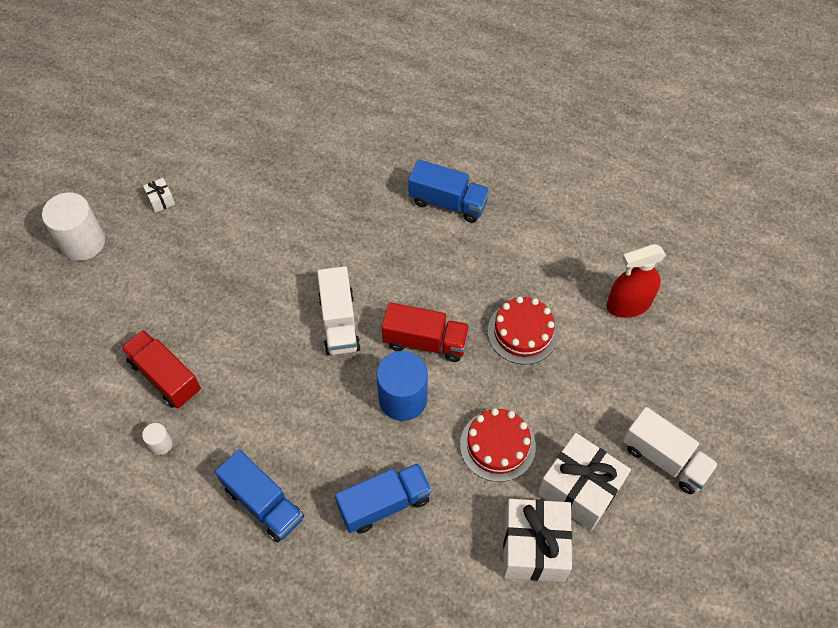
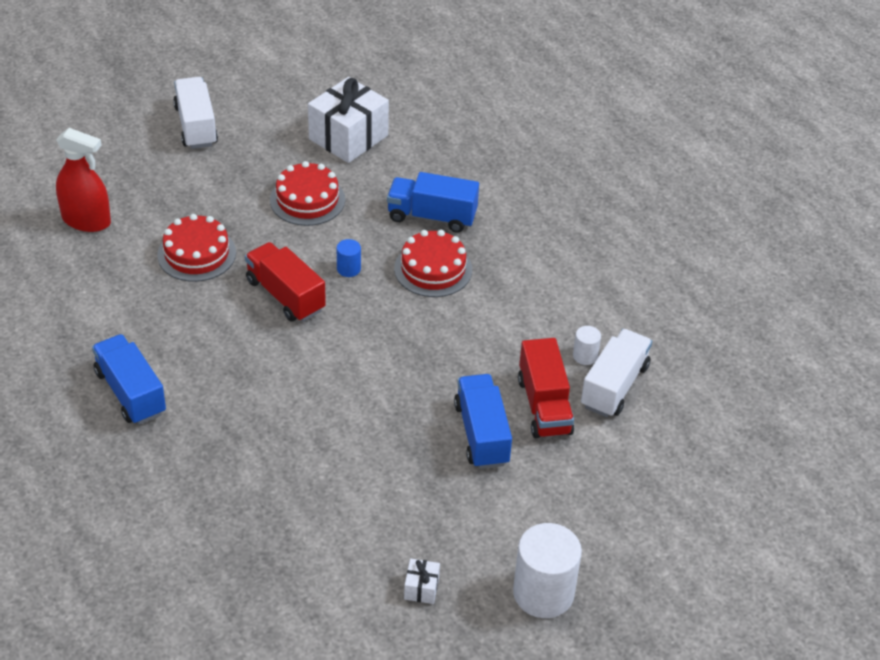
camera: 145 degrees left, 15 degrees down
blue truck [215,450,304,542] -> blue truck moved to [454,374,512,469]
white truck [317,266,361,355] -> white truck moved to [581,329,652,417]
blue cylinder [376,351,428,421] -> blue cylinder [337,239,361,277], size x0.47
white gift [538,433,631,531] -> none
none -> red cake [394,230,472,297]

